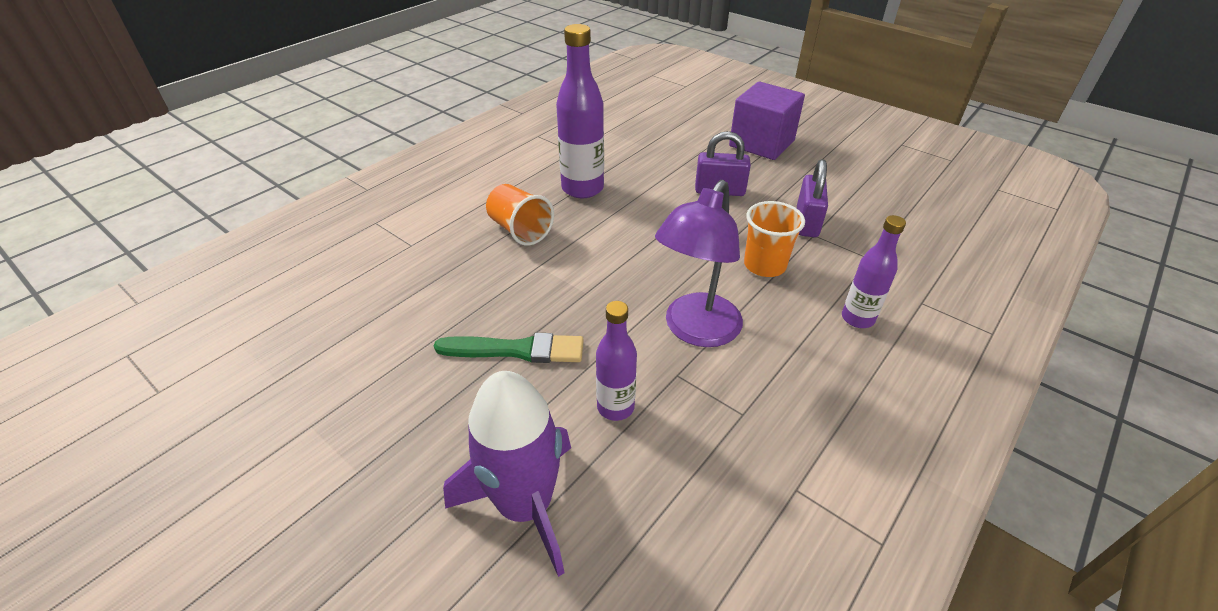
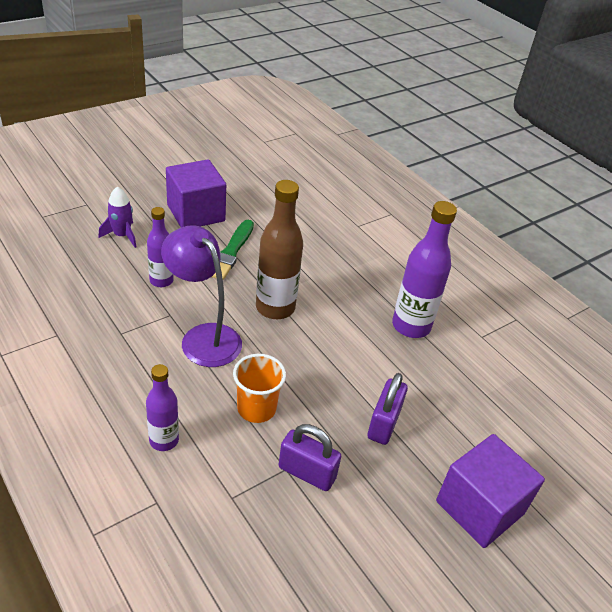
camera: 100 degrees right, 0 degrees up
purple rocket [443,371,571,577] -> purple rocket [99,186,136,248], size x0.56
orange cup [486,184,554,246] -> none
none -> purple cube [166,159,226,227]
none -> brown bottle [256,180,303,319]

